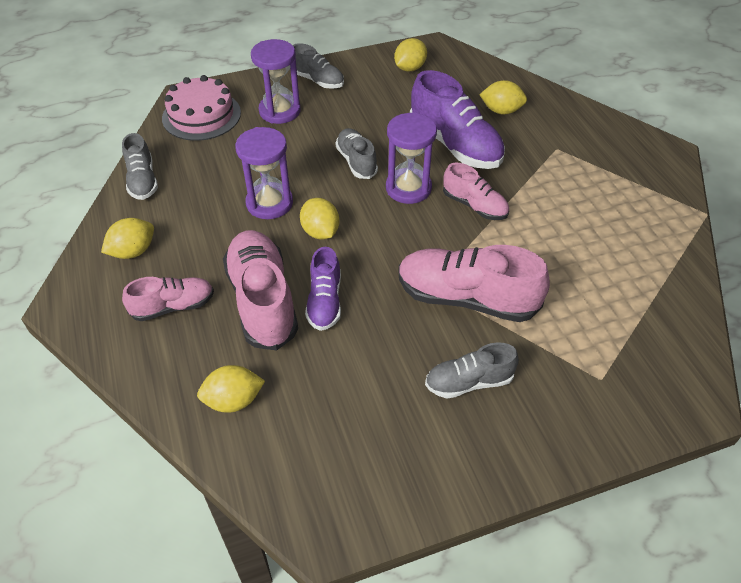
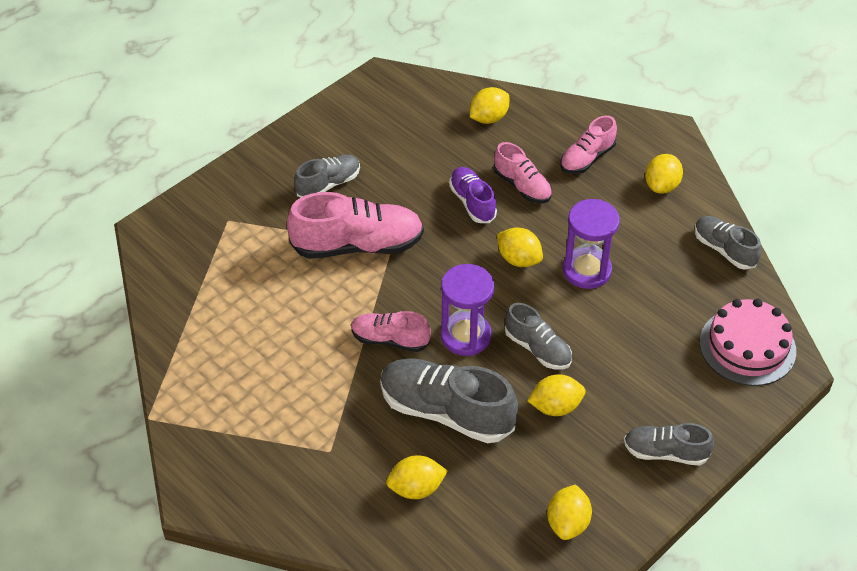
camera: 155 degrees right, 0 degrees up
pink shoe [223,230,298,350] -> pink shoe [493,142,552,203], size x0.58
purple hourglass [251,39,301,124] -> none
purple shoe [410,70,505,169] -> grey shoe [380,358,518,443]
none -> yellow lemon [527,374,586,416]

